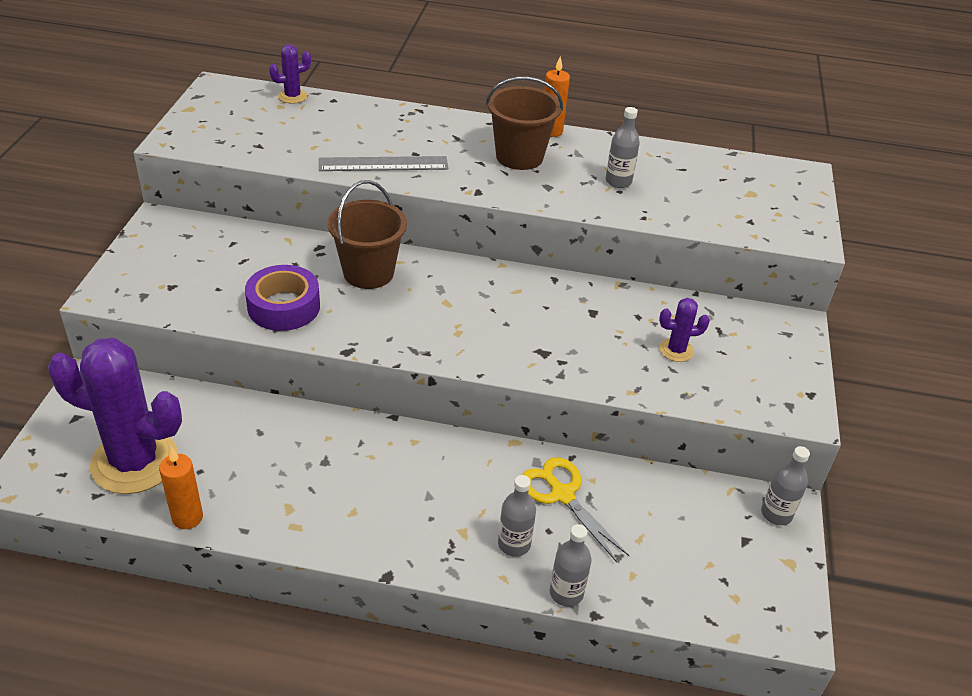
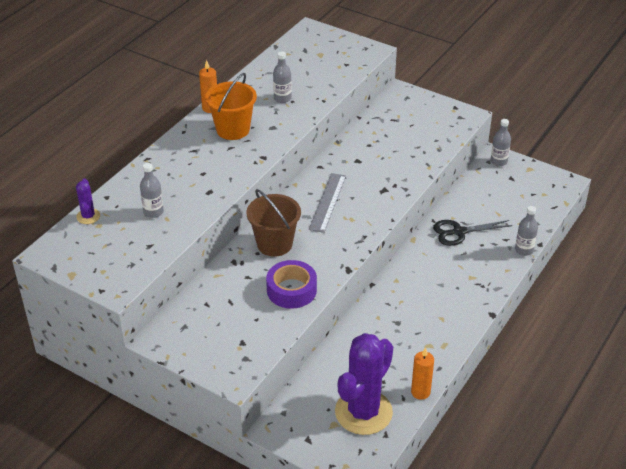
camera: 65 degrees left, 0 degrees up
grey ruler [319,156,448,171] -> grey ruler moved to [309,173,346,233]
brown bucket [486,77,563,170] -> orange bucket [205,73,257,140]
grey bottle [498,475,536,557] -> grey bottle moved to [140,163,164,218]
yellow scissors [522,457,630,562] -> black scissors [433,220,513,246]
purple cactus [659,298,710,362] -> none

